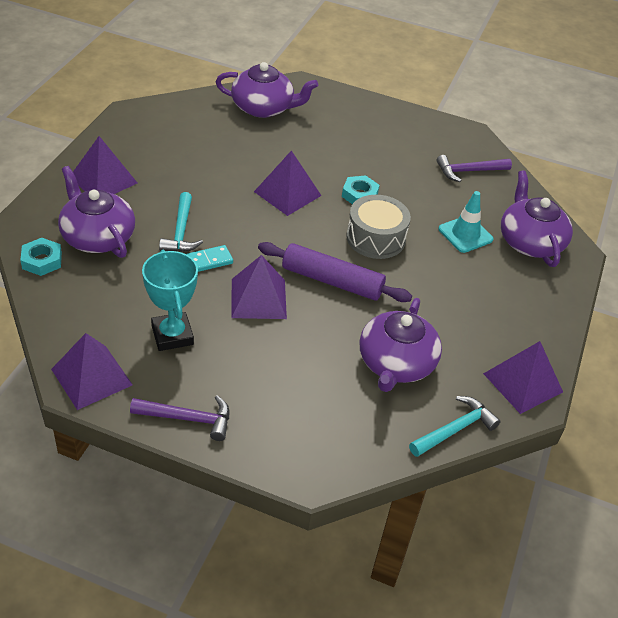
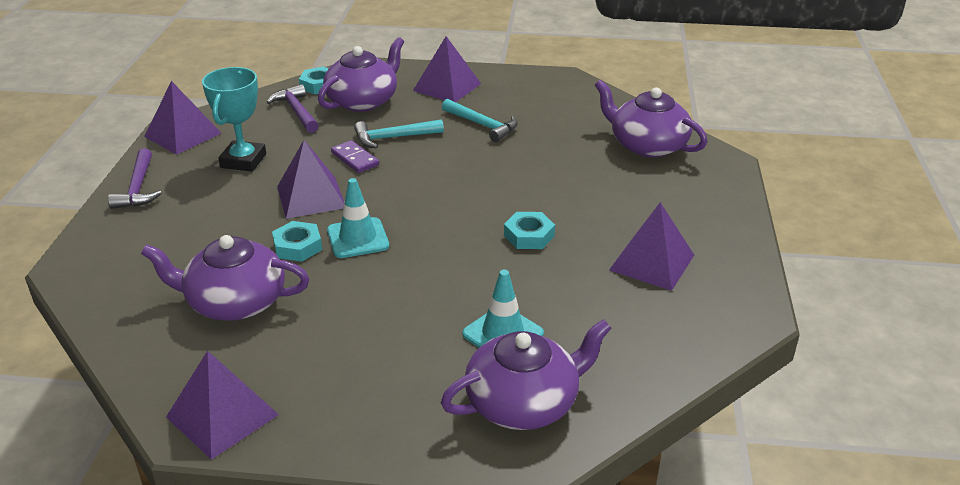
camera: 80 degrees right, 10 degrees down
turquoise trophy [142,250,198,351] -> turquoise trophy turned 45 degrees counterclockwise [202,67,266,172]
turquoise domino [187,245,233,272] -> purple domino [331,140,379,173]
purple teapot [216,62,318,118] -> purple teapot turned 135 degrees clockwise [595,80,708,158]
purple pyramid [254,150,321,216] -> purple pyramid moved to [609,202,694,291]
purple rolling pin [258,242,412,302] -> turquoise traffic cone [327,178,389,258]
grey drum [346,195,411,259] -> none
turquoise hammer [409,396,501,457] -> turquoise hammer moved to [442,99,518,142]
purple hammer [437,155,512,182] -> purple hammer moved to [267,84,319,133]
none -> turquoise nut [272,221,322,262]

